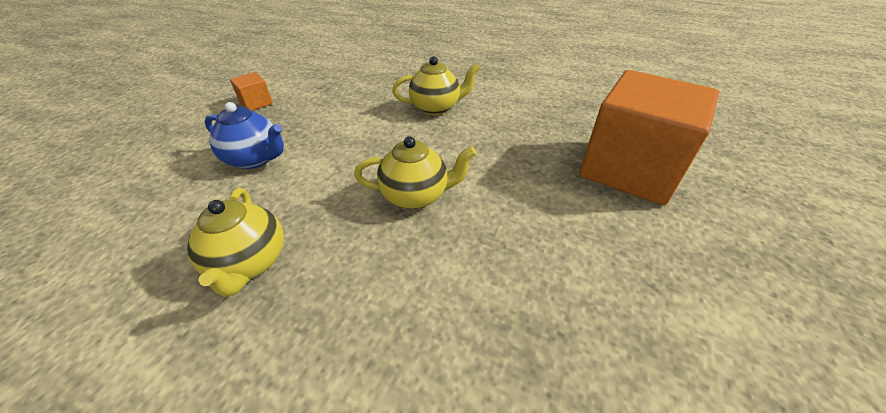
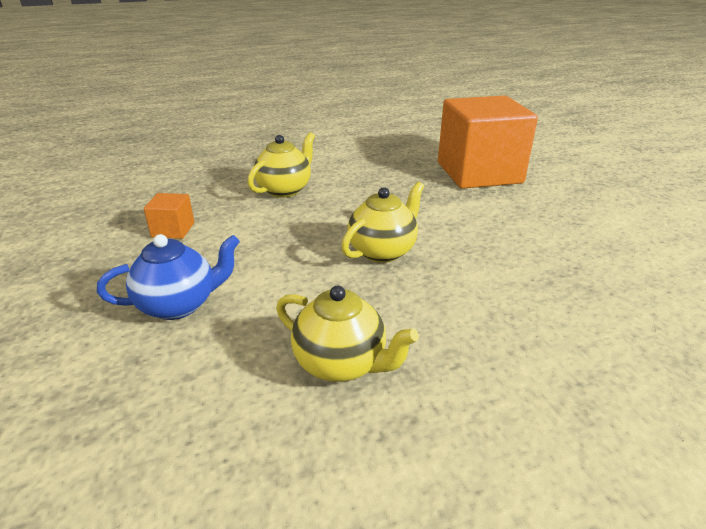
camera: 45 degrees left, 10 degrees down
orange cube [230,72,273,111] -> orange cube moved to [144,193,194,239]

